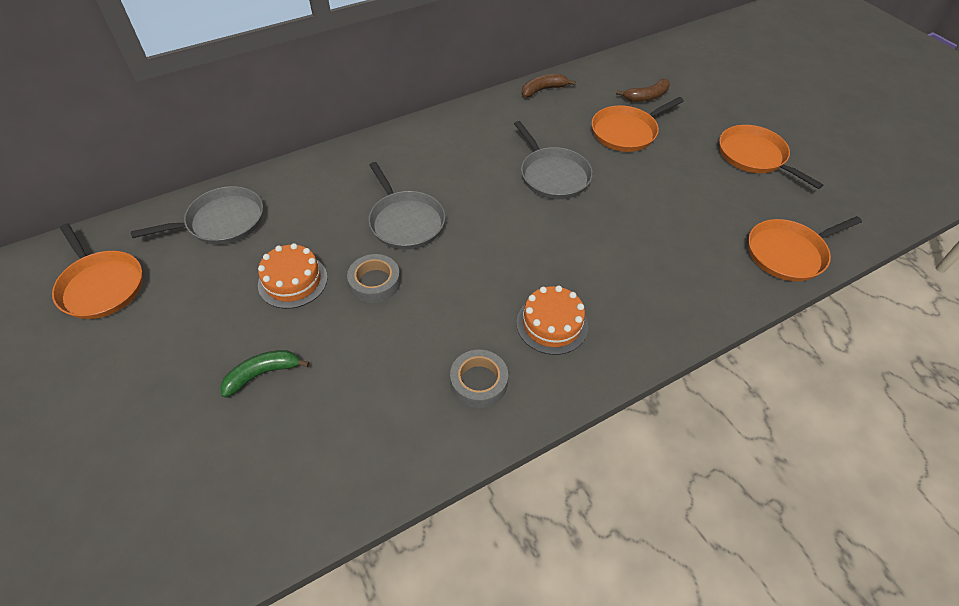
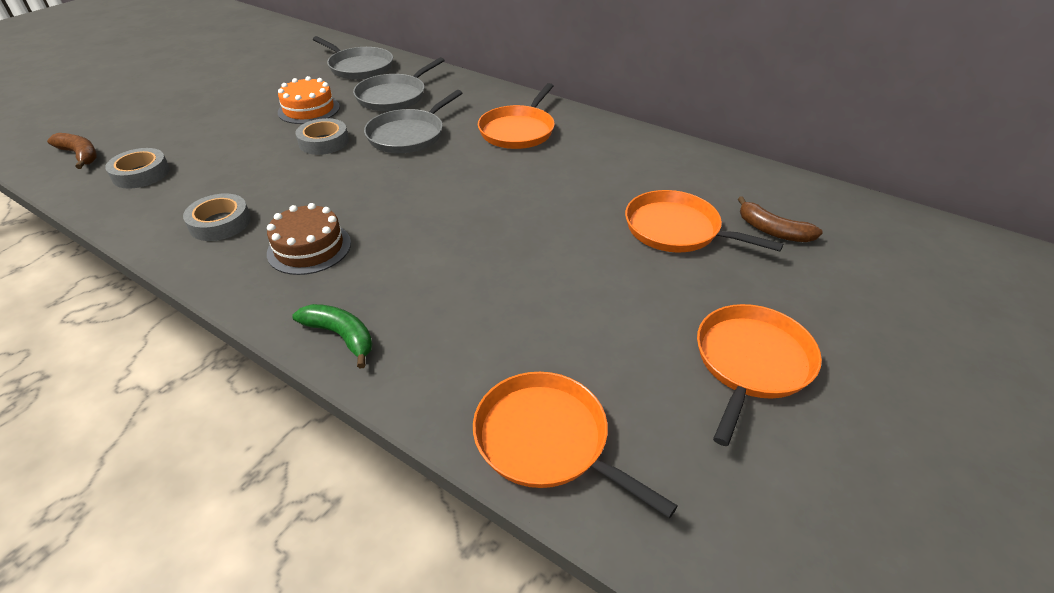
camera: 65 degrees right, 10 degrees down
orange pan [52,223,143,319] -> orange pan moved to [478,83,555,149]
green banana [220,350,309,398] -> green banana moved to [292,304,372,369]
grey pan [514,121,593,199] -> grey pan moved to [353,57,445,111]
orange cake [517,285,588,355] -> brown cake [267,203,351,275]
brown banana [522,74,576,98] -> brown banana moved to [47,133,97,169]
none -> grey tape [105,148,170,189]

